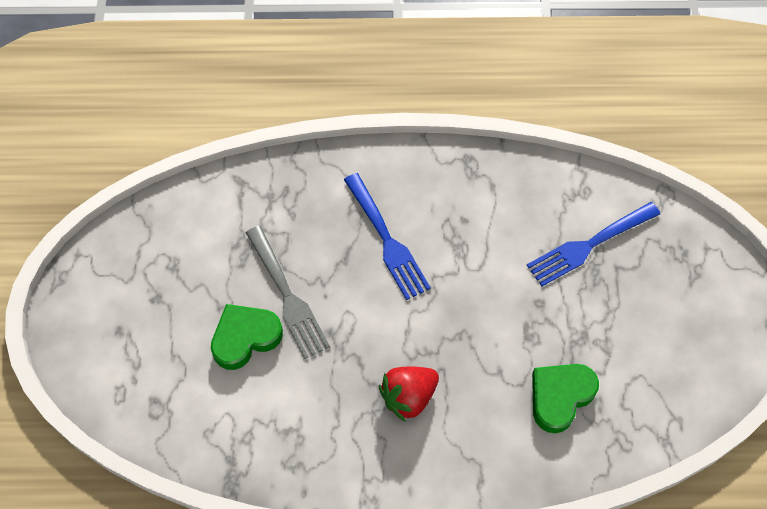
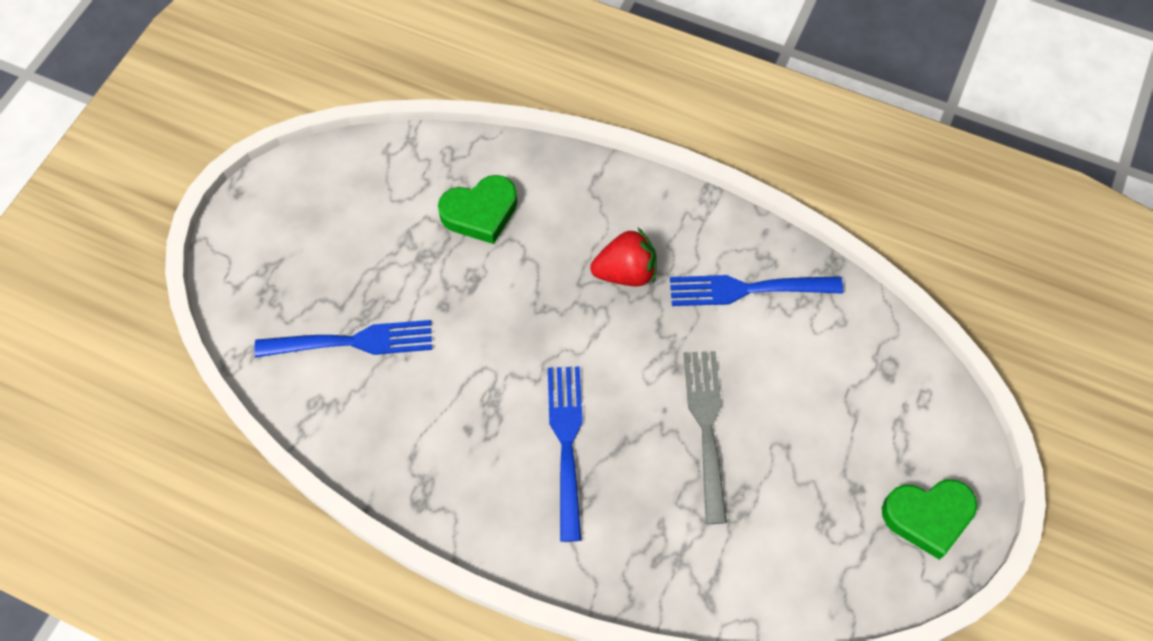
camera: 155 degrees left, 0 degrees up
green heart [211,304,283,370] -> green heart moved to [882,479,977,560]
none -> blue fork [670,275,843,306]

